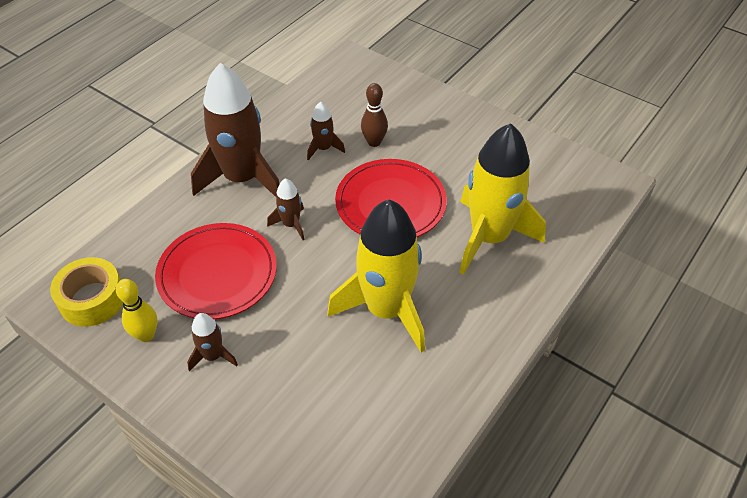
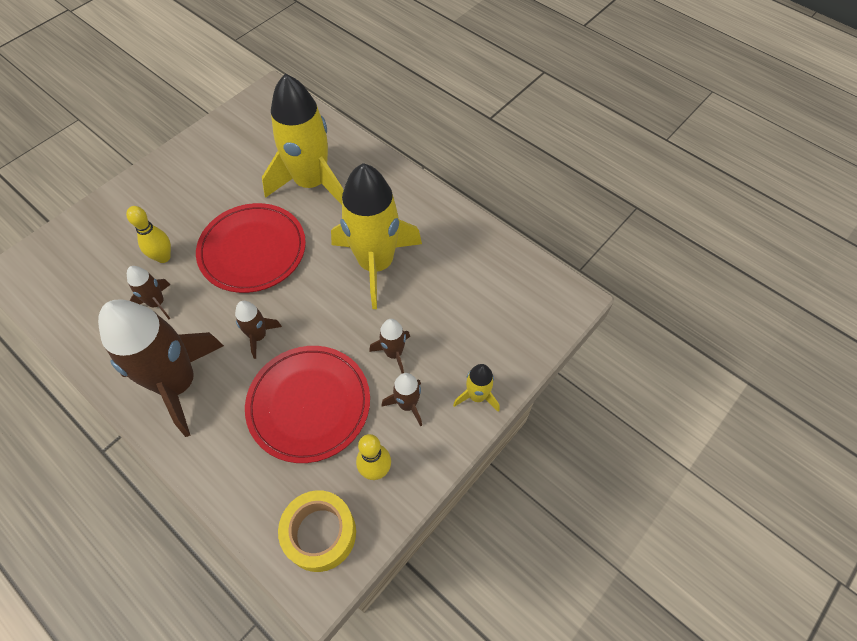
camera: 85 degrees left, 10 degrees up
brown bowling pin [361,83,388,147] -> yellow bowling pin [126,206,171,263]
none -> brown rocket [369,319,410,373]
none -> yellow rocket [453,364,499,412]

